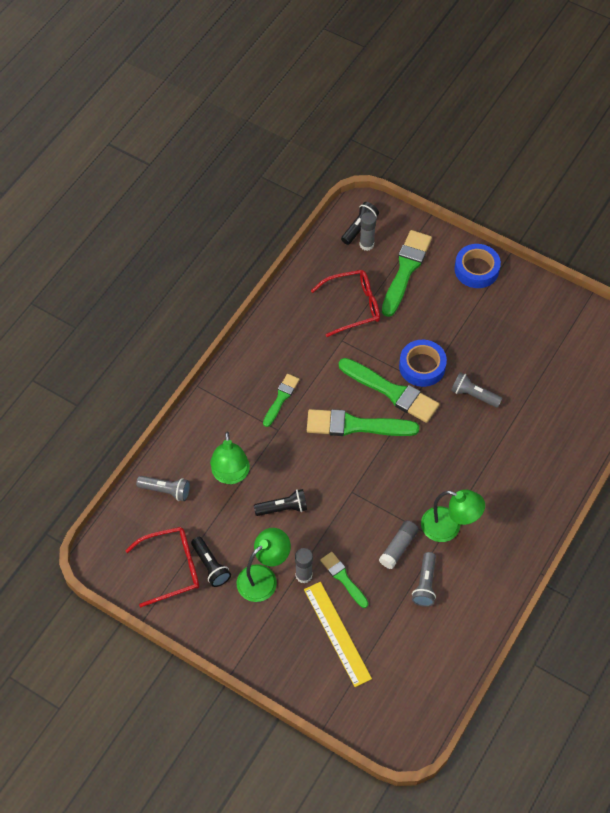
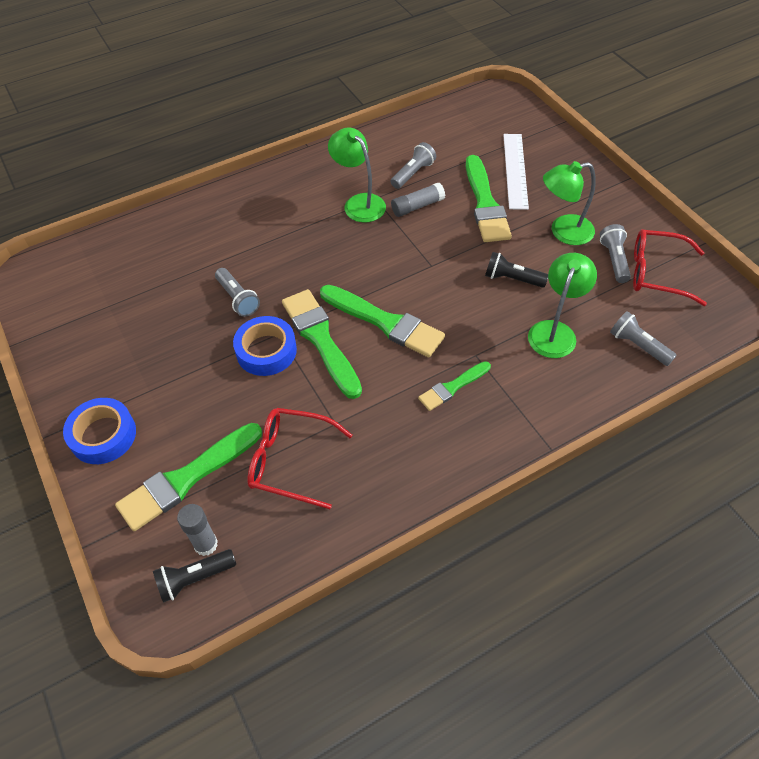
camera: 150 degrees left, 5 degrees down
black flashlight [191,537,231,587] -> grey flashlight [600,224,631,283]
grey glue stick [295,548,313,583] -> none
yellow ruler [304,582,372,687] -> white ruler [503,134,529,210]
green brush [320,552,369,608] -> green brush [466,155,512,242], size x1.76

